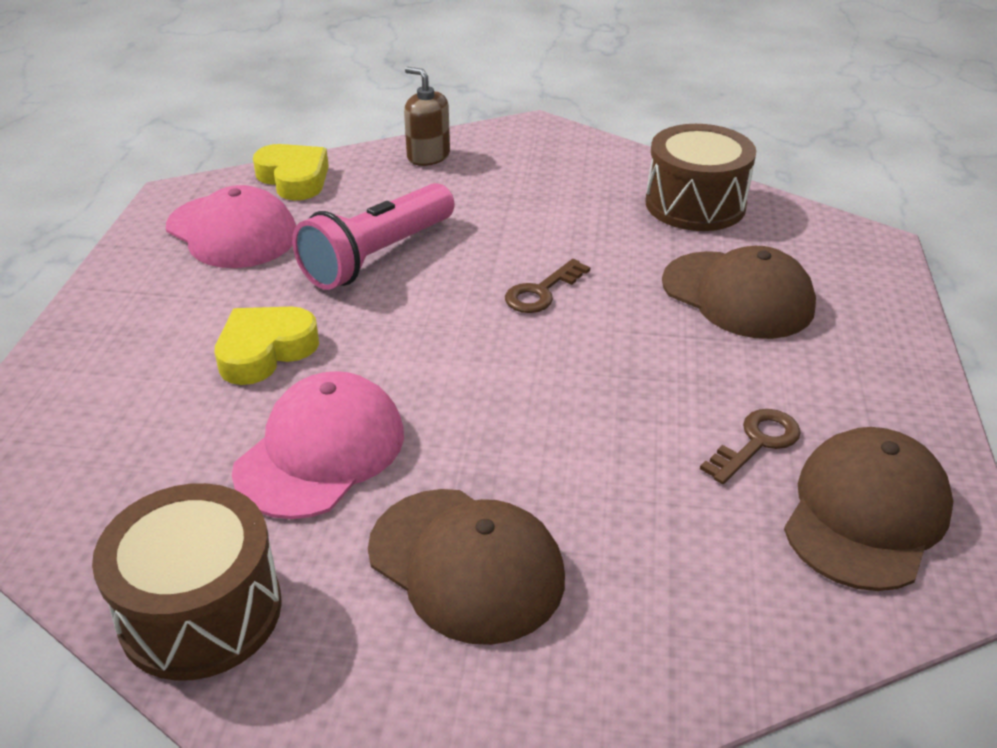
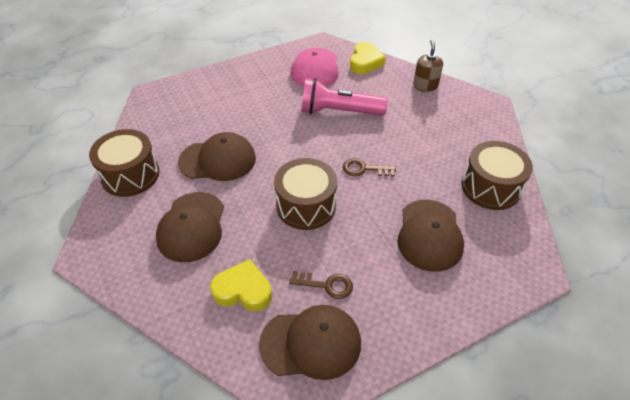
camera: 55 degrees right, 10 degrees up
yellow heart [214,306,319,385] -> yellow heart moved to [210,259,272,311]
pink cap [232,371,404,519] -> brown cap [178,132,256,181]
none -> brown drum [274,158,337,230]

